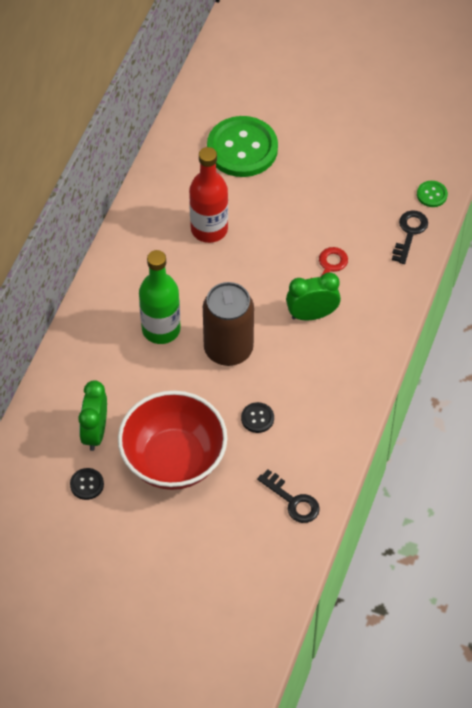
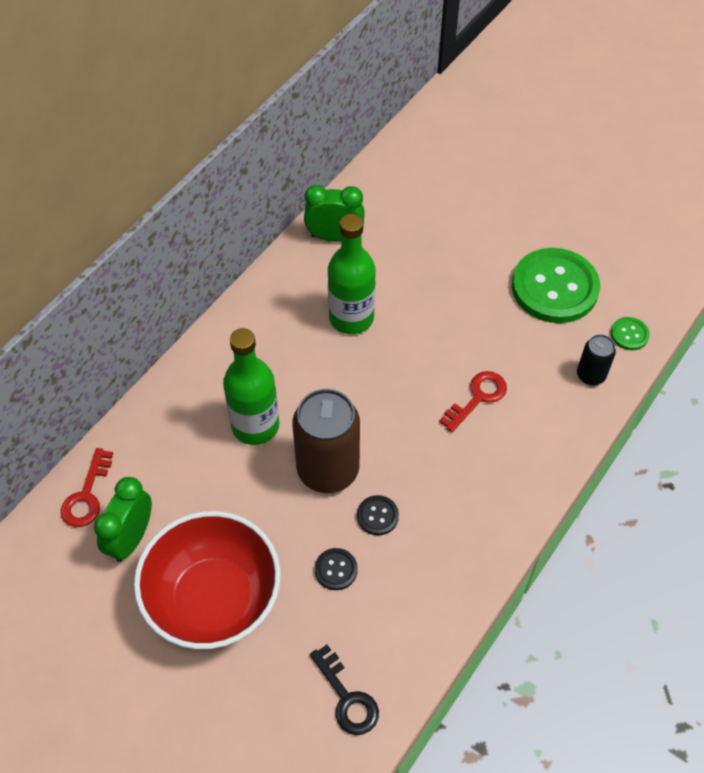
camera: 15 degrees right, 0 degrees up
black button [70,468,104,500] -> black button moved to [357,495,399,535]
red bottle [189,147,228,243] -> green bottle [328,214,376,334]
green button [207,116,278,177] -> green button moved to [512,248,600,323]
green clock [286,273,341,320] -> green clock moved to [304,185,365,242]
black key [392,210,428,264] -> black can [577,334,616,385]
none -> red key [61,448,113,527]

